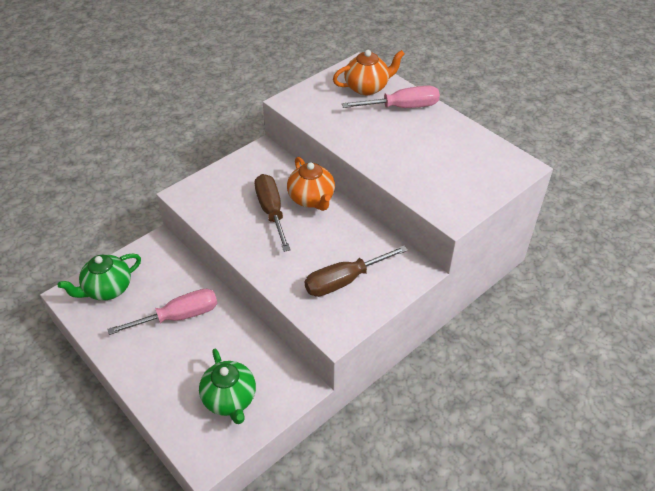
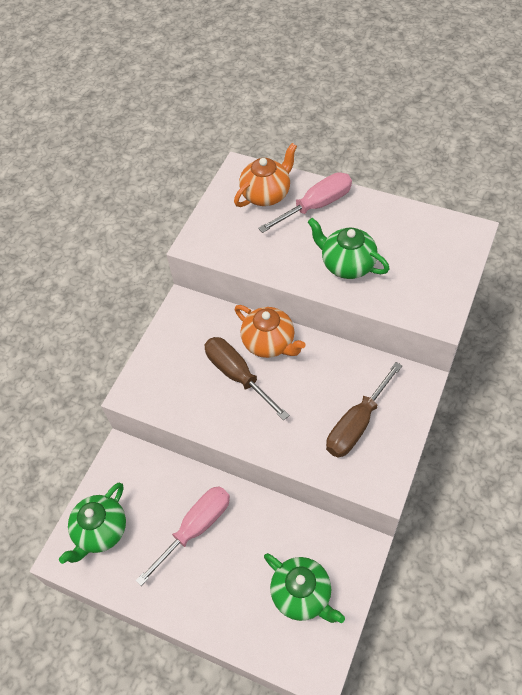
camera: 20 degrees left, 10 degrees up
none -> green teapot [308,218,390,279]

